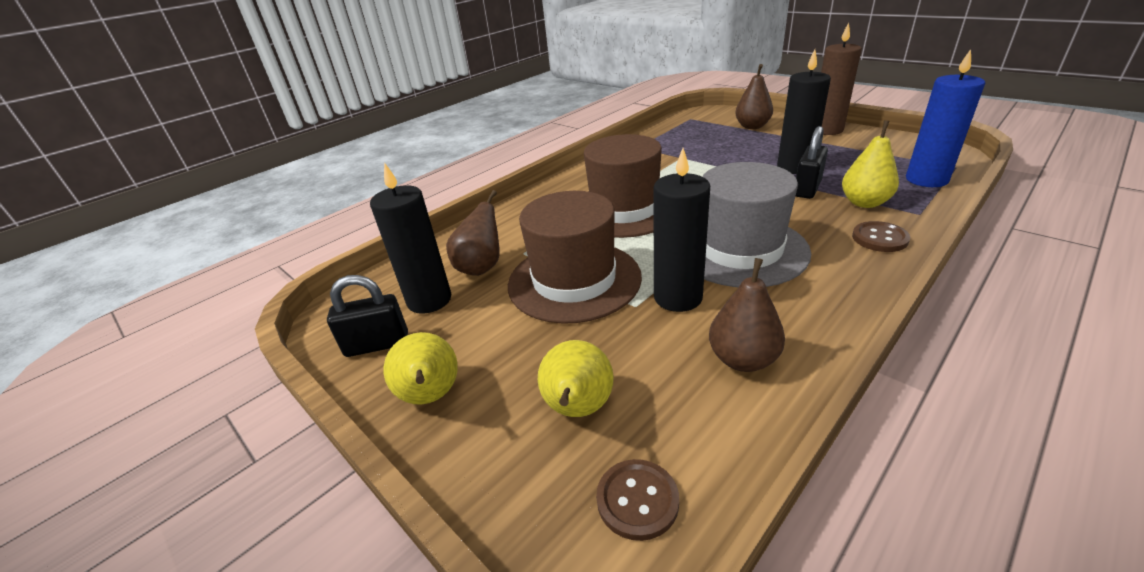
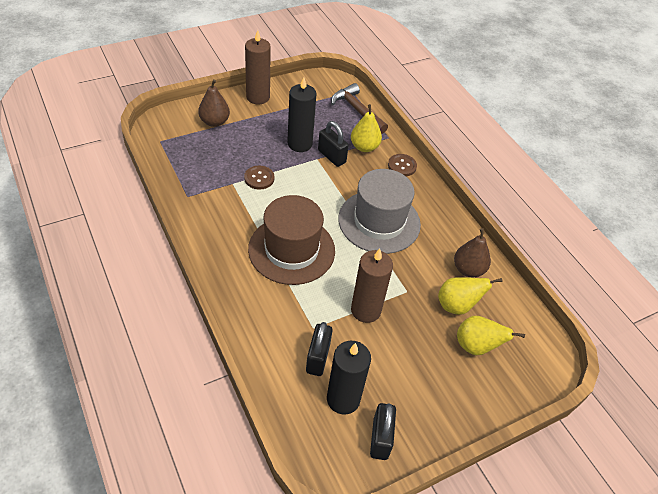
camera: 80 degrees left, 15 degrees up
yellow pear [384,332,458,405] -> yellow pear moved to [438,277,502,315]
brown pear [446,190,500,276] -> black padlock [306,322,333,376]
brown hat [508,191,642,324] -> brown candle [351,249,393,323]
brown button [596,459,679,541] -> brown button moved to [244,166,275,190]
black candle [654,148,710,312] -> none
blue candle [906,49,985,187] -> brown hammer [331,83,388,134]

